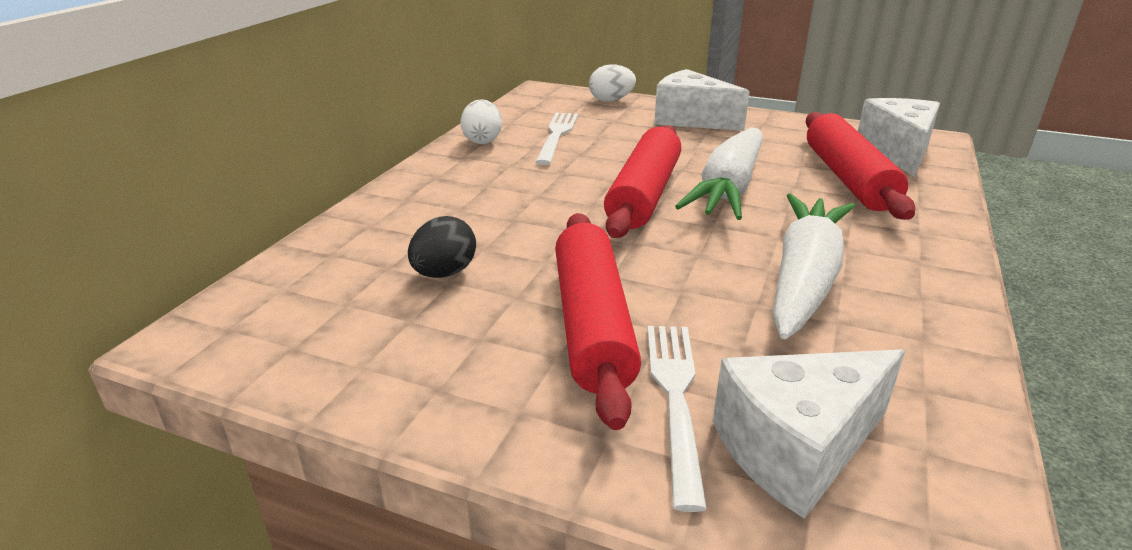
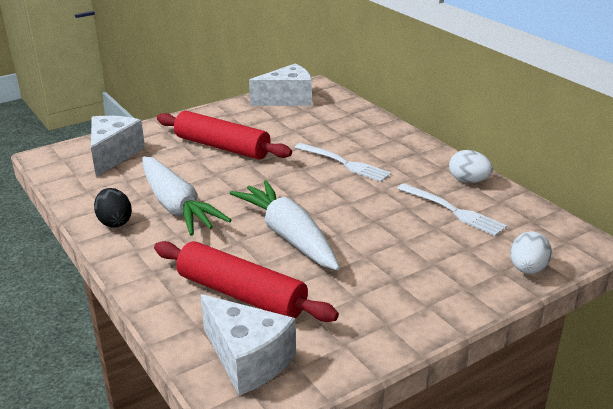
camera: 125 degrees right, 0 degrees up
black egg [408,216,476,278] -> black egg moved to [94,188,132,228]
red rolling pin [604,125,681,238] -> none
white fork [647,326,707,512] -> white fork moved to [295,143,391,182]
white cheese [654,69,750,131] -> white cheese moved to [249,64,312,106]

